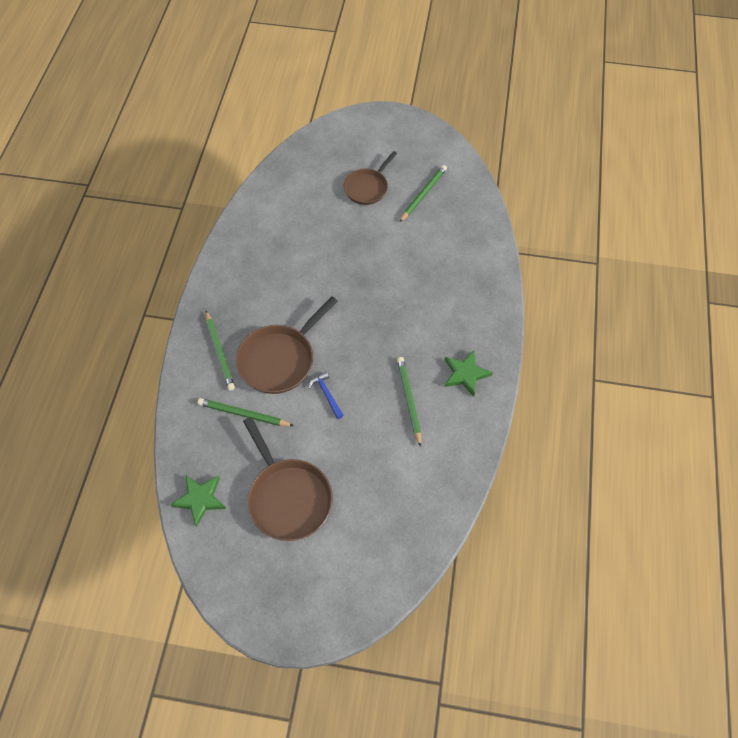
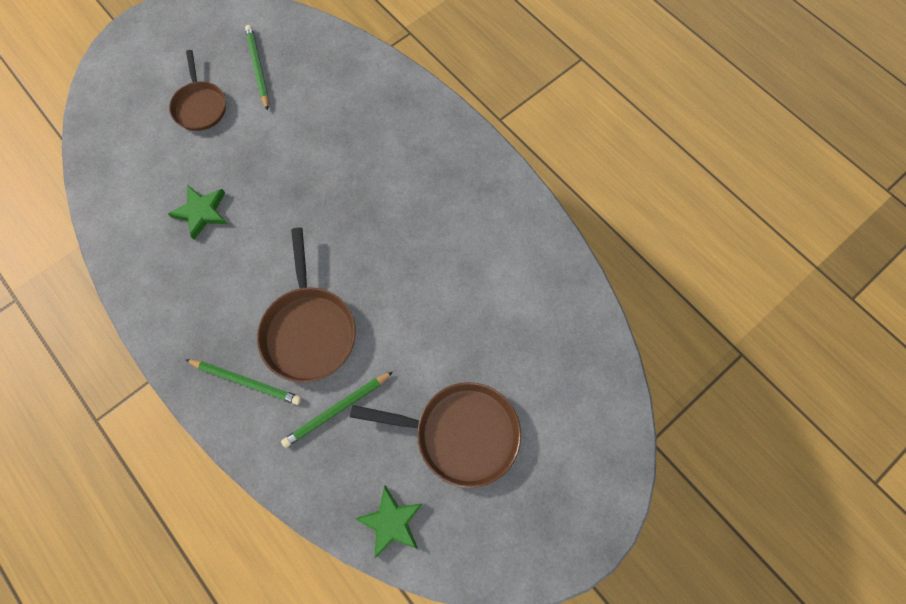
camera: 50 degrees left, 10 degrees up
blue hammer [308,371,343,419] -> none
green pencil [397,357,421,447] -> none
green star [445,351,493,397] -> green star moved to [168,186,227,240]

